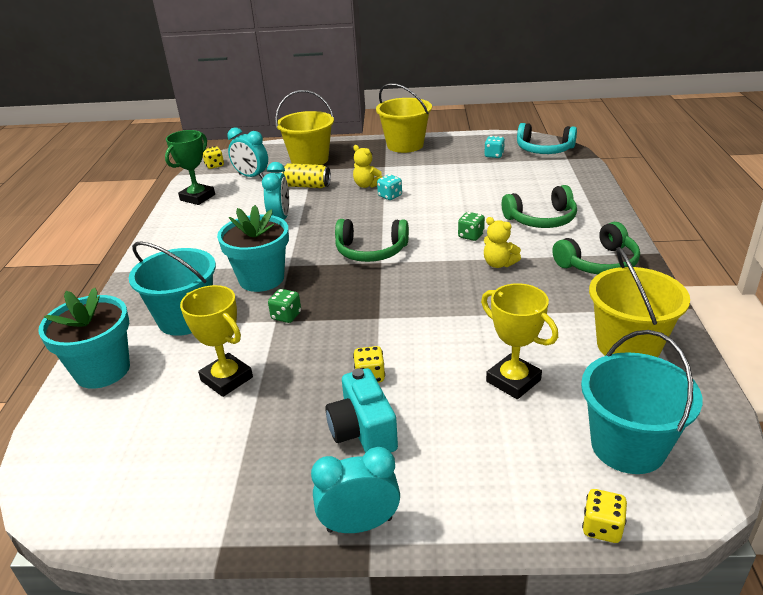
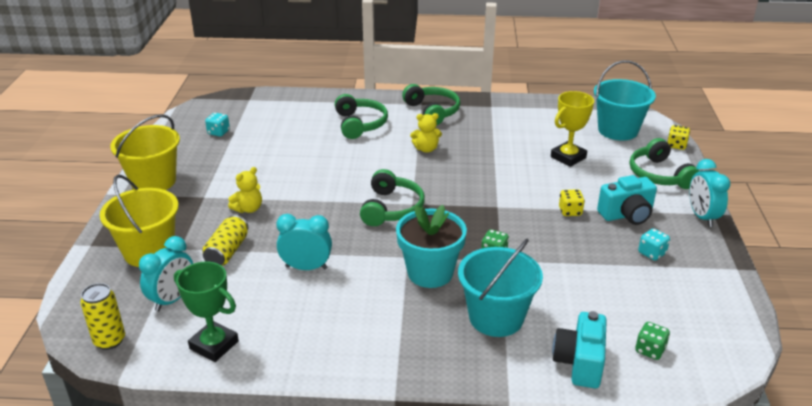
camera: 90 degrees left, 0 degrees up
turquoise flower pot [38,287,130,389] -> turquoise camera [552,311,607,388]
yellow trophy [180,285,253,397] -> none
yellow dice [203,146,224,169] -> yellow can [80,283,125,350]
turquoise dice [377,174,402,200] -> turquoise dice moved to [638,228,670,260]
green dice [458,212,485,241] -> green dice moved to [635,322,670,360]
yellow teddy bear [484,217,521,268] -> yellow teddy bear turned 45 degrees clockwise [410,113,442,153]
turquoise headphones [517,123,577,154] -> none
yellow bucket [589,247,690,357] -> none
none -> green headphones [630,138,699,189]

